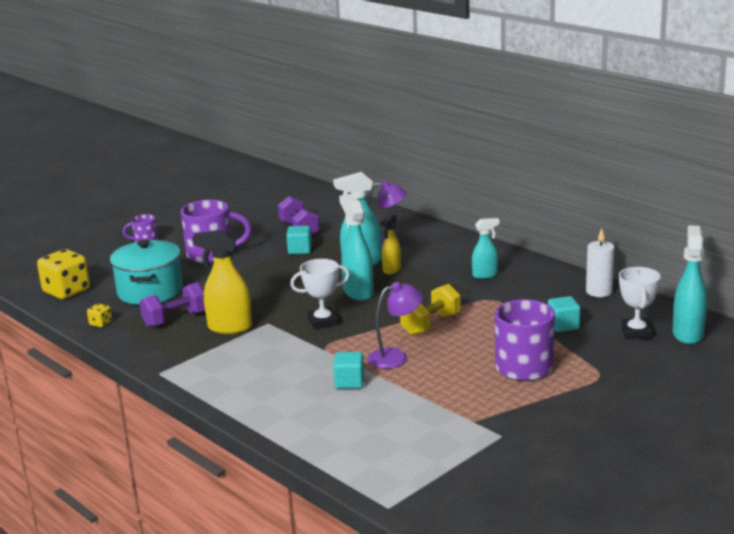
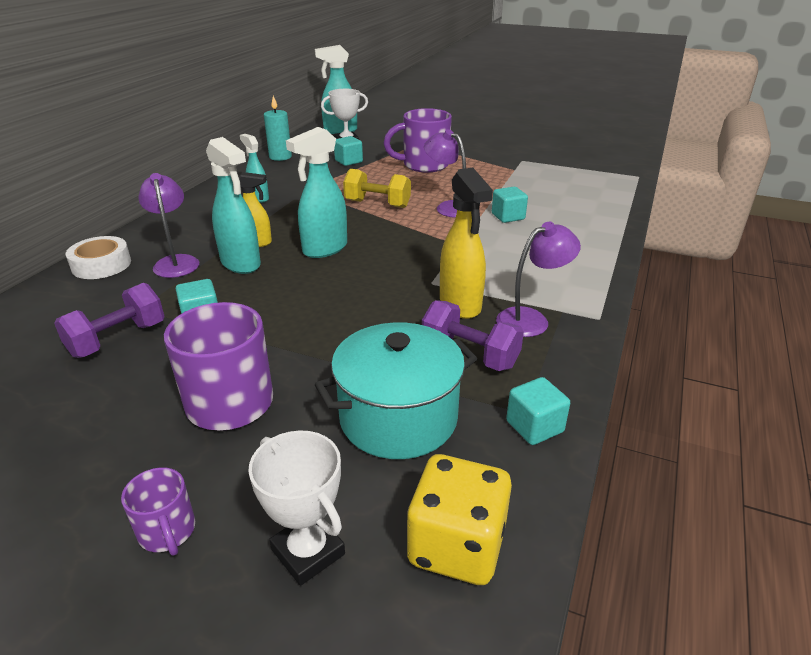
camera: 115 degrees left, 10 degrees up
yellow dice [87,303,112,327] -> turquoise cube [506,377,570,445]
white trophy [290,259,350,329] -> white trophy moved to [248,430,345,586]
white candle [586,228,615,297] -> turquoise candle [264,96,292,161]
none -> white tape [66,236,131,279]
none -> purple lamp [496,222,581,337]

